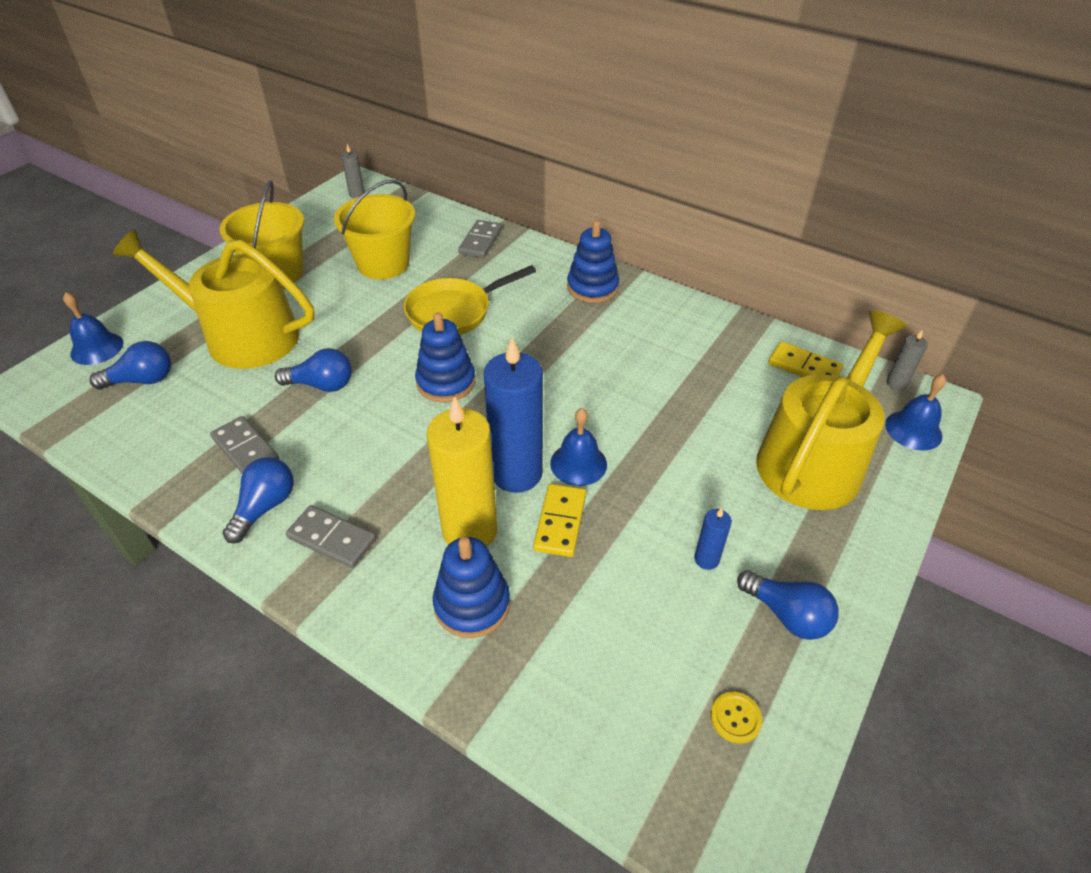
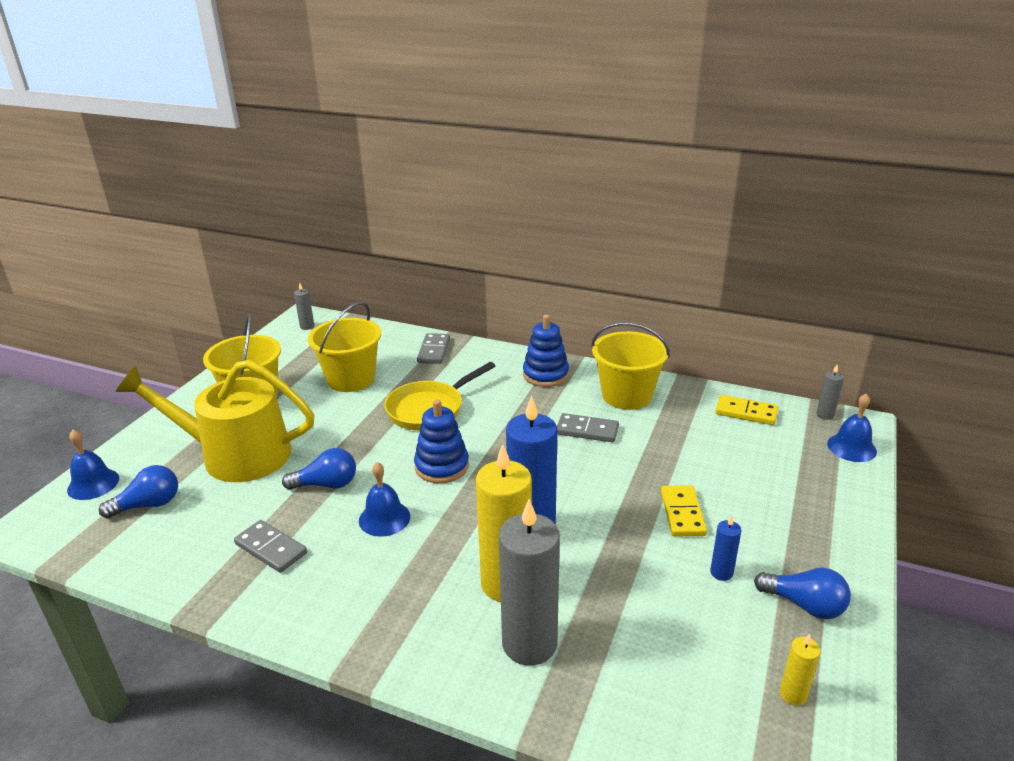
camera: 10 degrees left, 15 degrees down
blue light bulb [223,457,294,543] -> none
grey domino [286,505,376,568] -> grey domino moved to [557,413,619,442]
blue stacking toy [433,537,510,638] -> grey candle [499,499,560,666]
yellow domino [533,484,586,557] -> yellow domino moved to [661,485,707,536]
blue bell [550,408,607,486] -> blue bell moved to [359,462,410,537]
yellow button [710,692,762,744] -> yellow candle [780,634,820,706]
yellow watering can [756,310,906,510] -> none
none -> yellow bucket [591,322,670,410]

